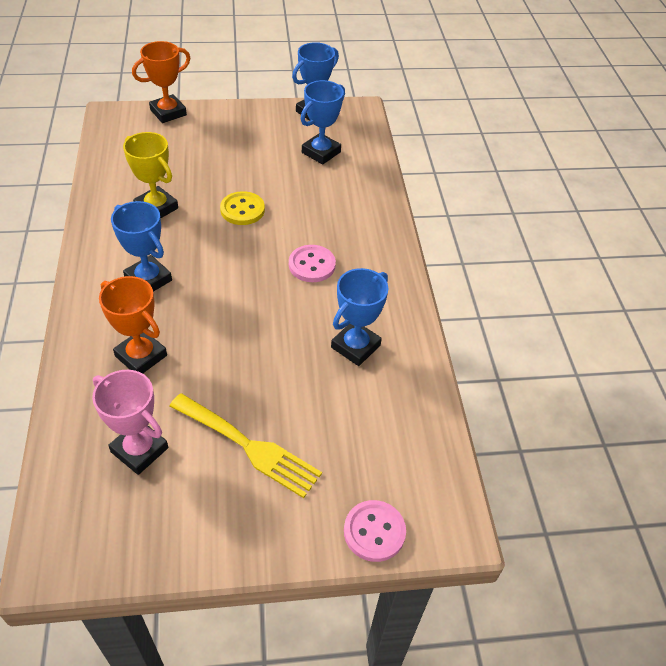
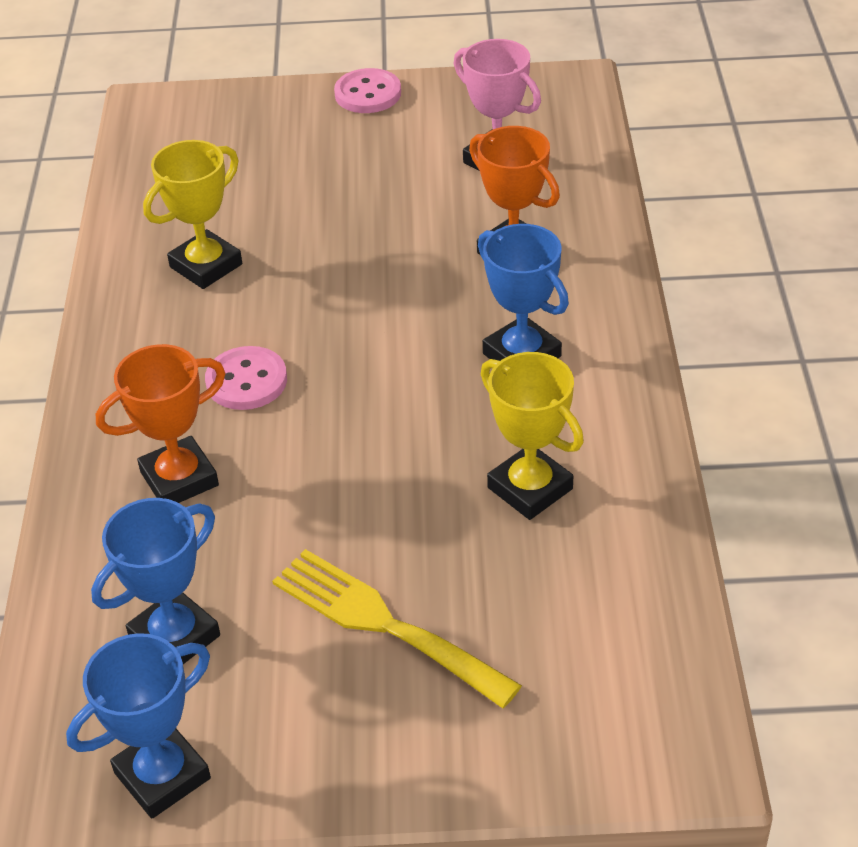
camera: 170 degrees left, 5 degrees down
orange trophy [132,41,190,123] -> orange trophy moved to [96,344,226,503]
yellow fork [169,393,322,498] -> yellow fork moved to [272,549,522,708]
yellow button [220,191,265,225] -> none
blue trophy [331,268,388,366] -> yellow trophy [143,140,242,289]
pink button [344,500,406,562] -> pink button moved to [334,68,401,113]

